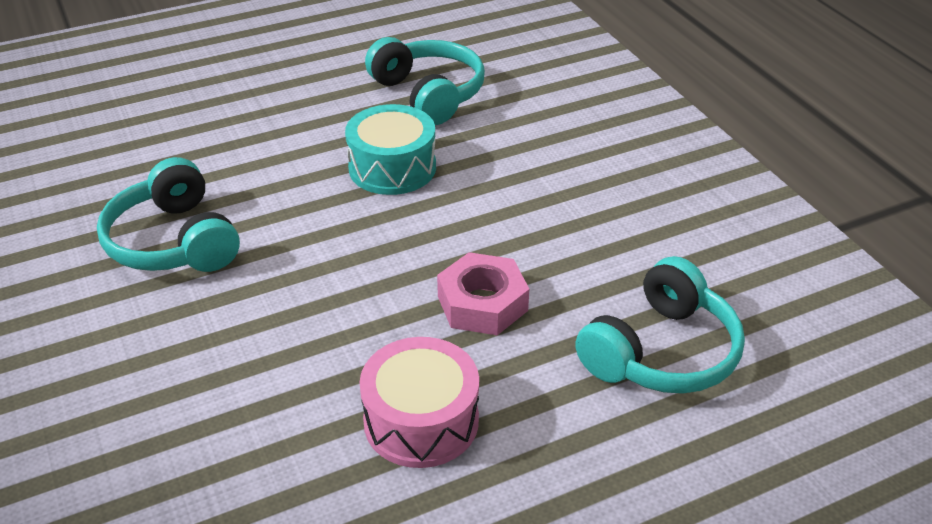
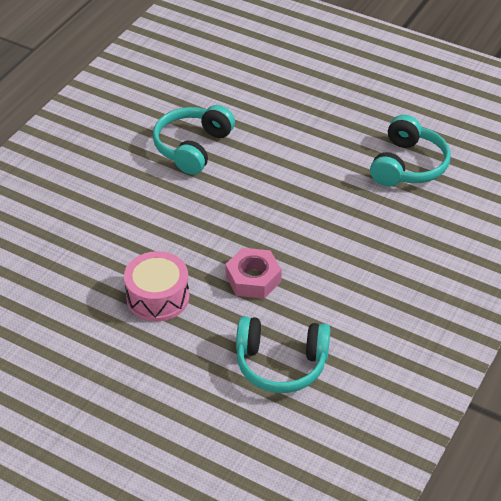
camera: 55 degrees right, 5 degrees up
turquoise drum [345,104,436,195] -> none

